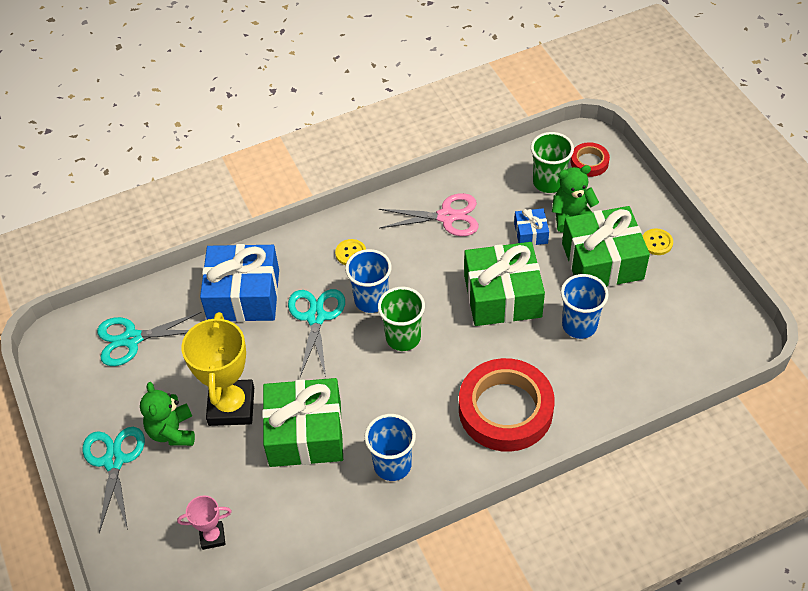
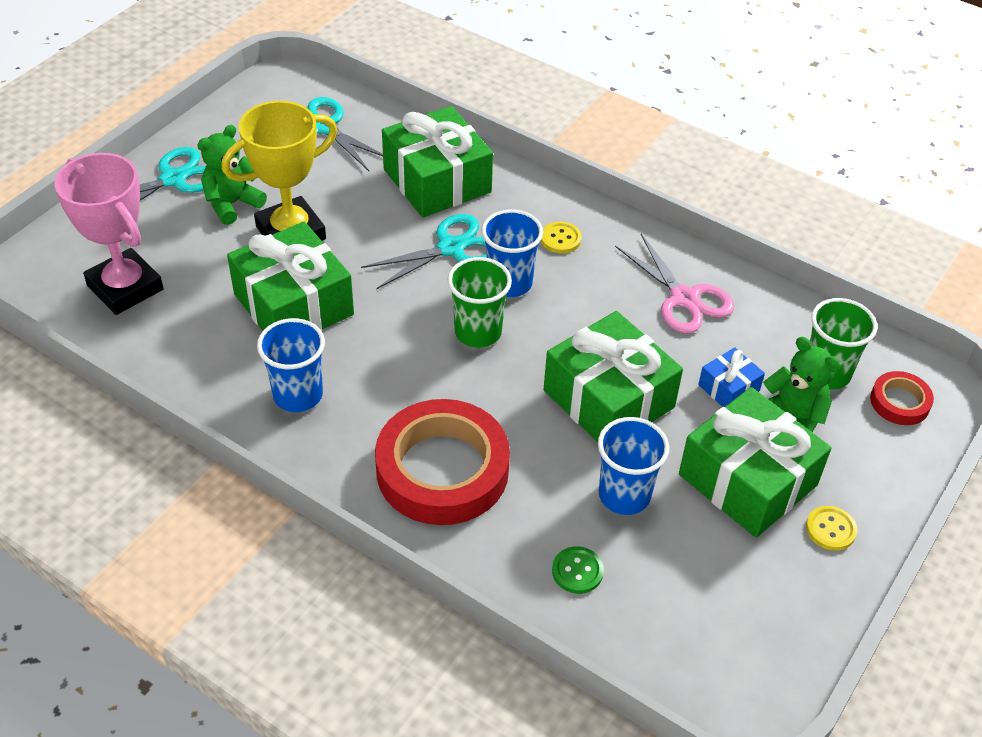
camera: 55 degrees right, 5 degrees down
pink trophy [177,496,232,550] -> pink trophy [54,153,163,315], size x1.99
blue gift [200,244,279,322] -> green gift [382,106,493,217]
none -> green button [552,546,604,594]

